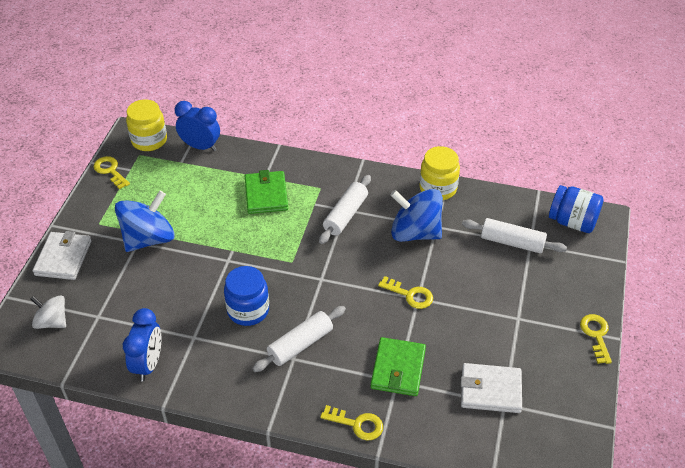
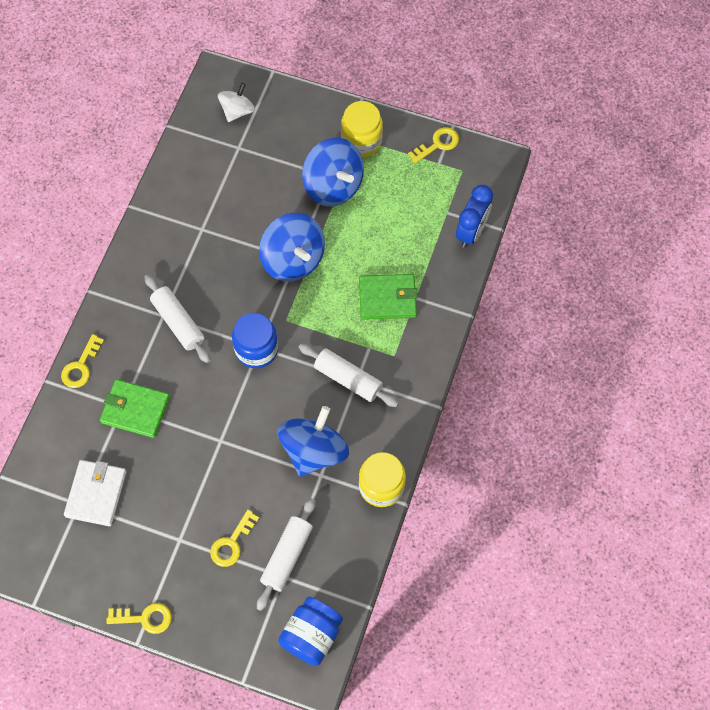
camera: 95 degrees right, 20 degrees up
white wallet [33,231,92,280] -> none
blue clock [123,308,162,381] -> none
yellow jar [126,99,167,151] -> yellow jar moved to [341,101,383,157]
blue jar [224,266,269,326] -> blue jar moved to [232,313,278,368]
yellow key [378,276,433,309] -> yellow key moved to [210,510,259,567]
none -> blue spinning top [259,213,325,282]

